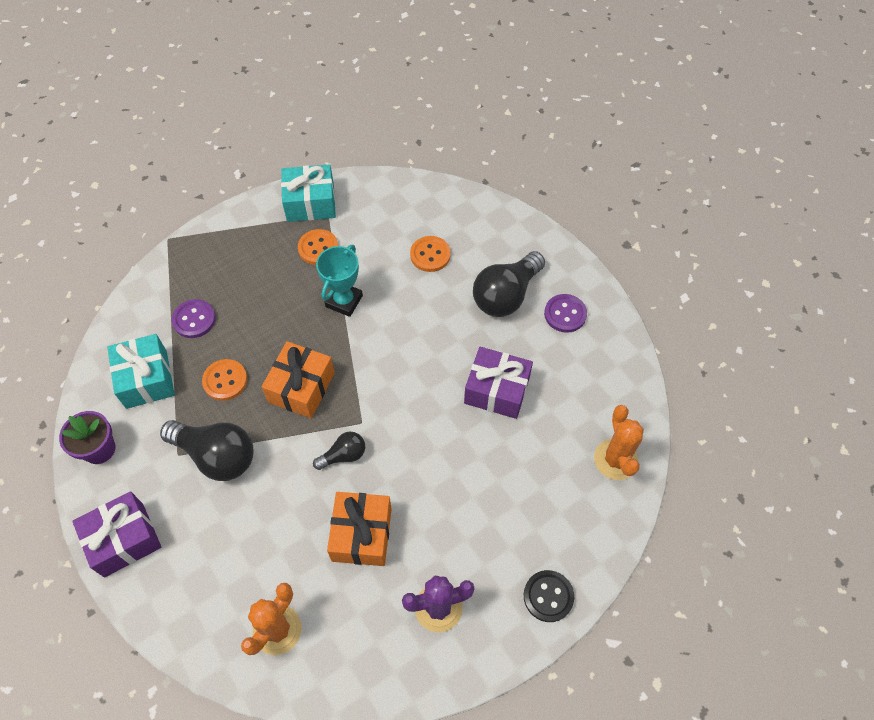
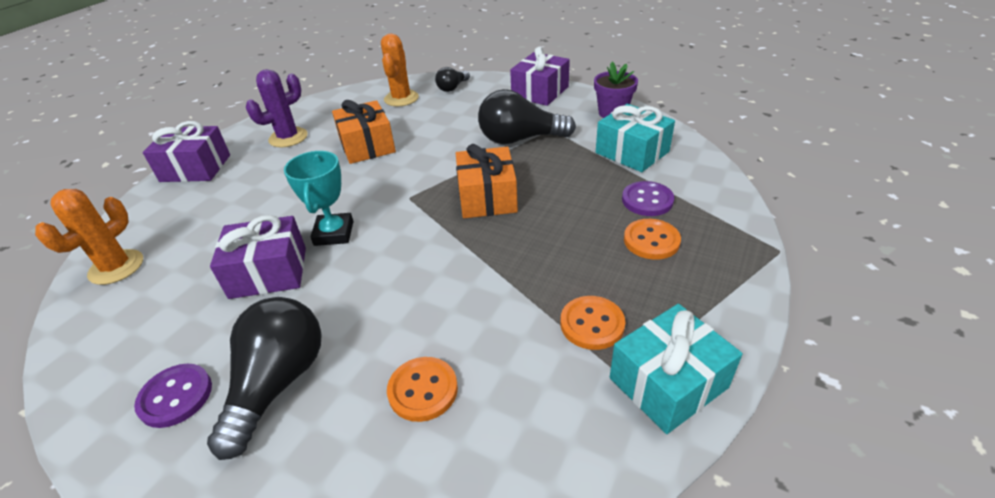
camera: 155 degrees right, 20 degrees down
orange button [202,359,247,401] -> orange button moved to [624,219,681,260]
black light bulb [313,432,365,470] -> black light bulb moved to [435,67,470,92]
turquoise trophy [316,245,363,317] -> turquoise trophy moved to [284,151,353,246]
black button [524,570,574,622] -> purple gift [143,121,230,182]
orange cactus [594,405,644,480] -> orange cactus turned 60 degrees clockwise [35,189,143,285]

